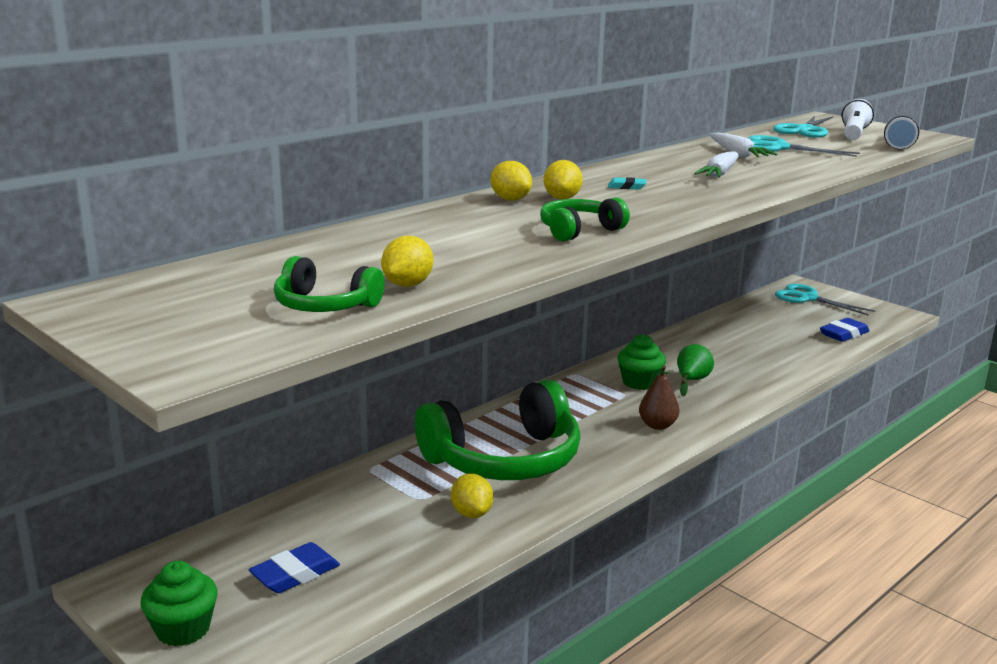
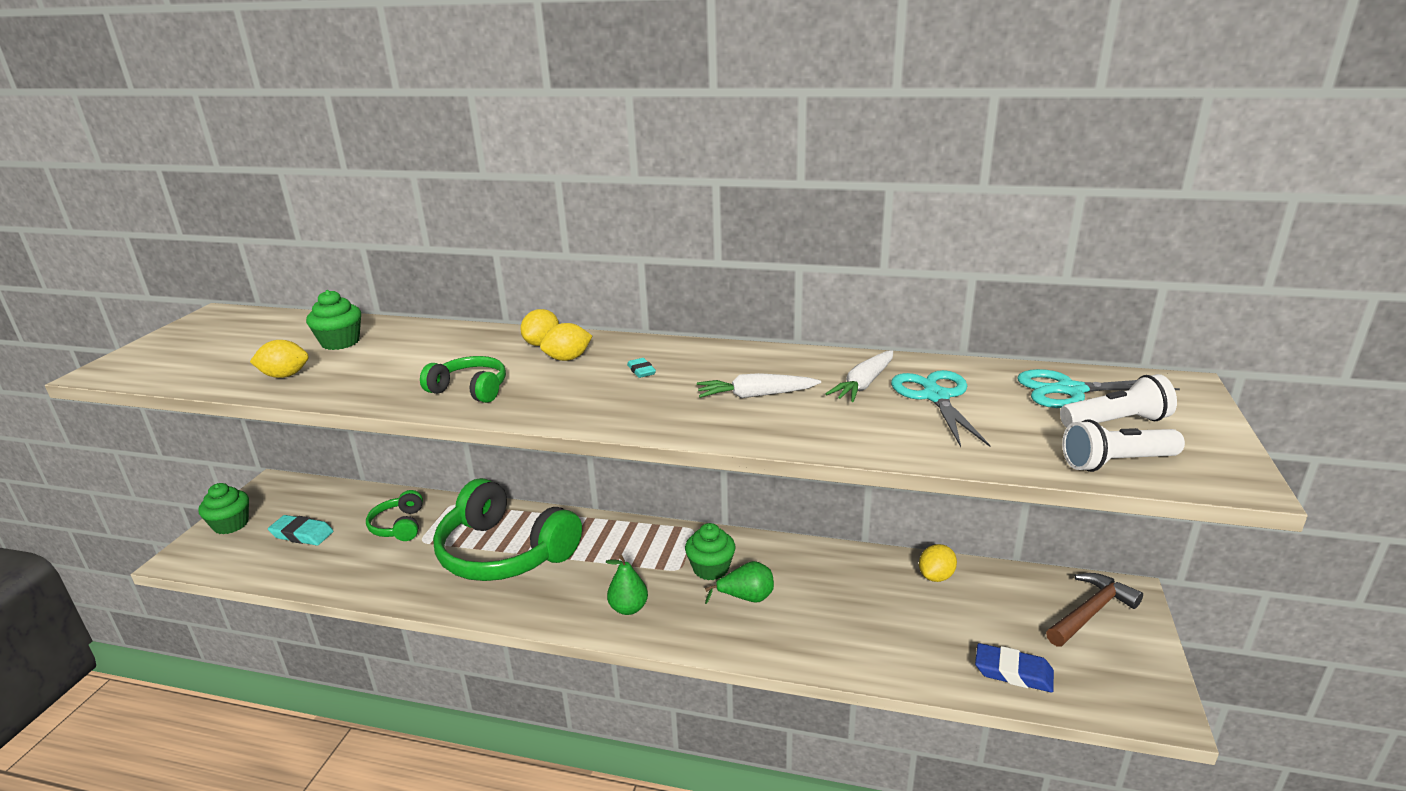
camera: 60 degrees right, 5 degrees up
blue eraser [249,542,340,593] -> turquoise eraser [268,515,333,546]
green headphones [274,256,385,312] -> green headphones moved to [366,490,423,541]
yellow lemon [451,473,493,518] -> yellow lemon moved to [919,544,957,582]
brown pear [639,365,679,430] -> green pear [606,555,648,615]
turquoise scissors [775,284,875,315] -> brown hammer [1046,573,1143,646]
none -> green cupcake [306,290,361,350]

